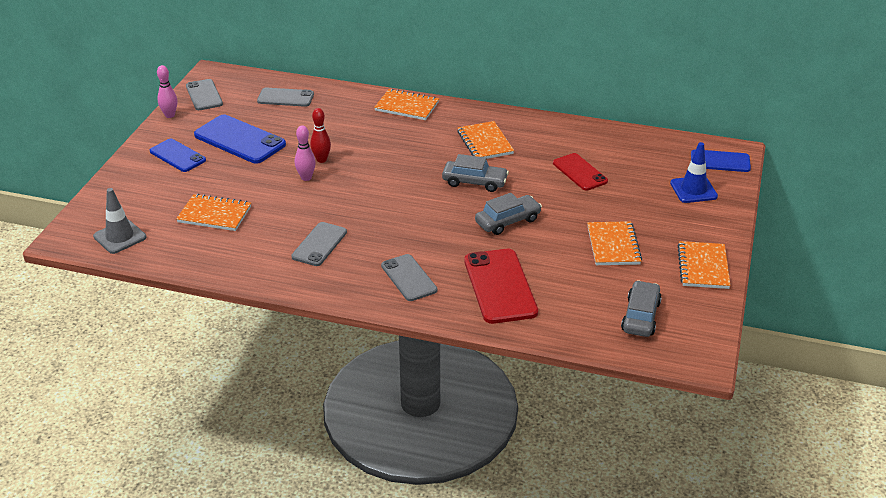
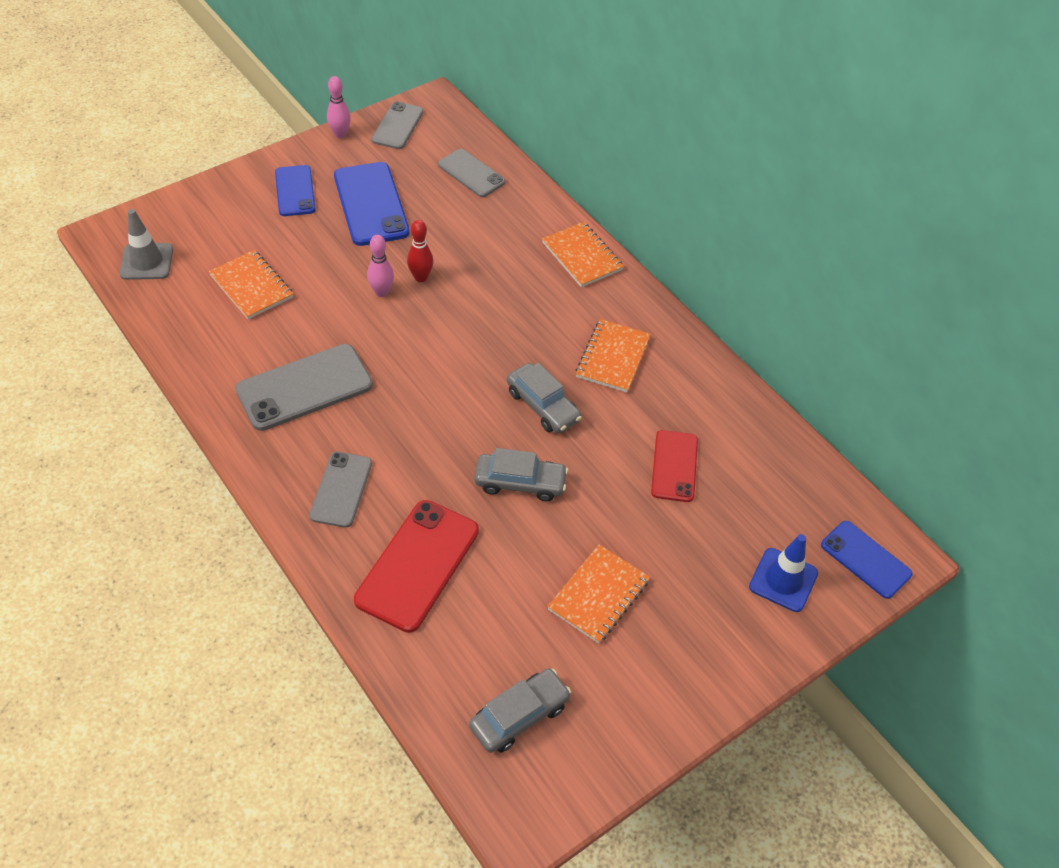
camera: 35 degrees right, 15 degrees up
grey phone [291,222,347,266] -> grey phone [235,344,373,431], size x1.58
orange notebook [678,241,731,289] -> none

